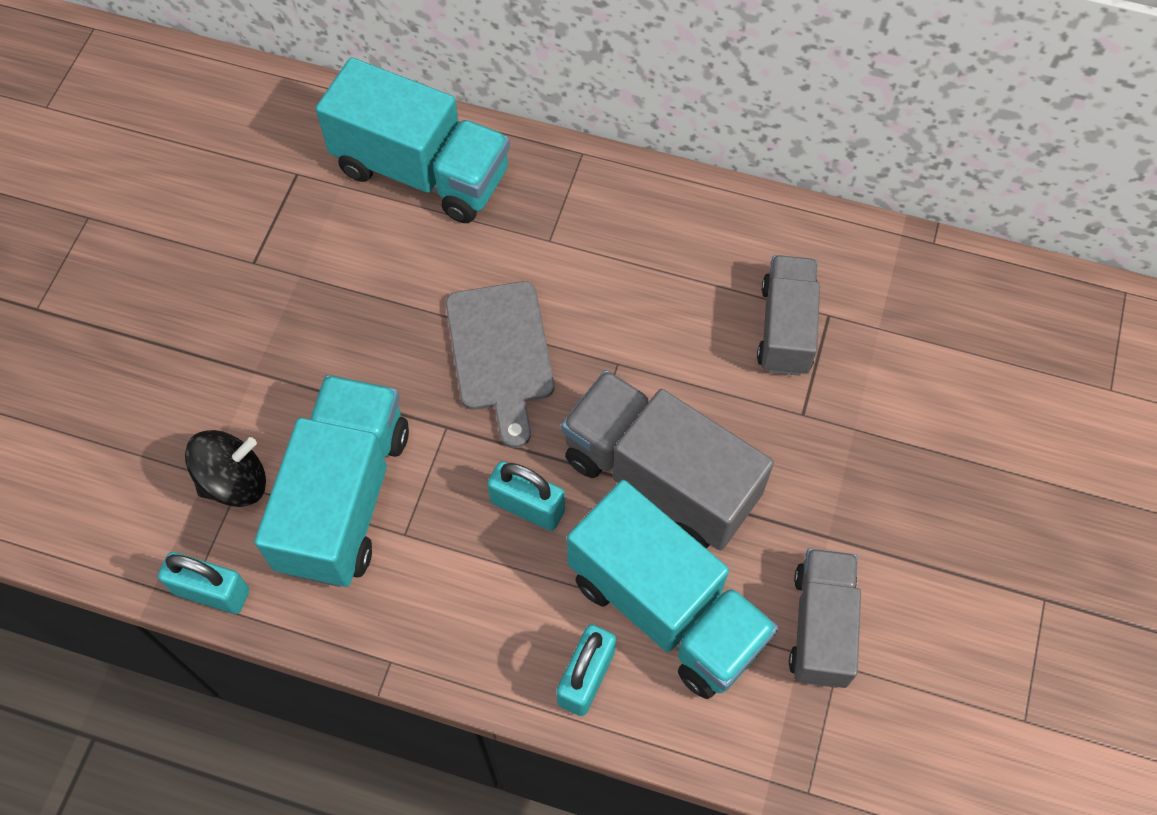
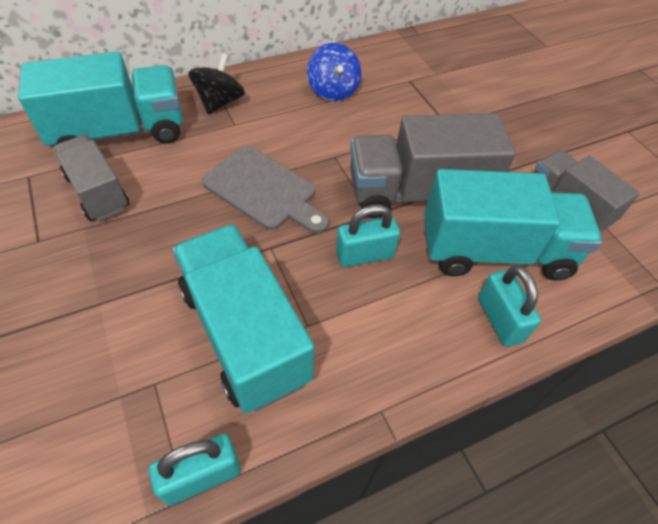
camera: 45 degrees left, 10 degrees down
black spinning top [185,430,266,507] -> black spinning top moved to [188,53,245,114]
grey truck [757,255,820,376] -> grey truck moved to [53,135,129,221]
none -> blue spinning top [307,43,361,101]

